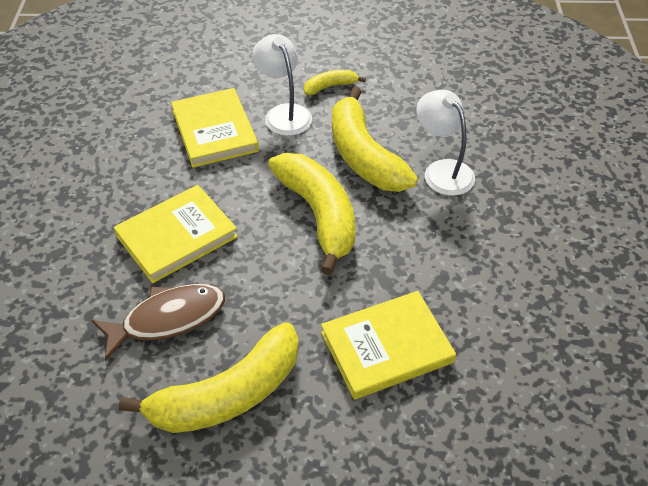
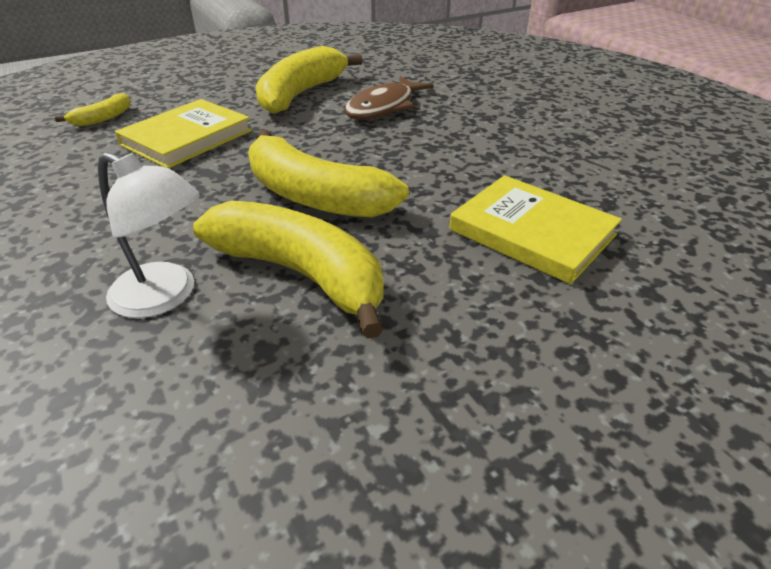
camera: 150 degrees right, 10 degrees down
yellow book [114,185,238,283] -> none
white lamp [252,34,312,136] -> none
yellow banana [304,70,366,95] -> yellow banana moved to [55,93,131,126]

